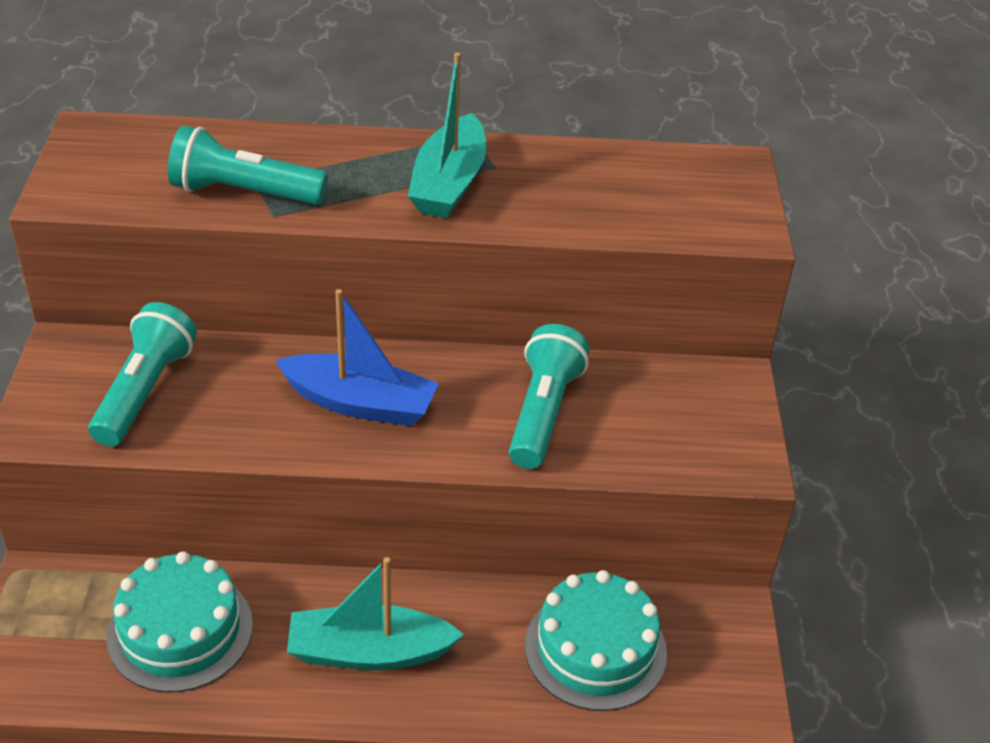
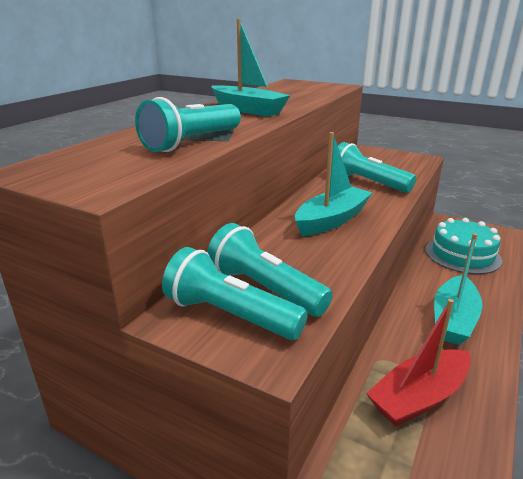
camera: 60 degrees left, 15 degrees down
turquoise cake [107,551,253,693] -> red boat [366,299,471,426]
blue boat [275,289,439,426] -> turquoise boat [295,132,372,236]
none -> turquoise flashlight [162,247,308,340]

